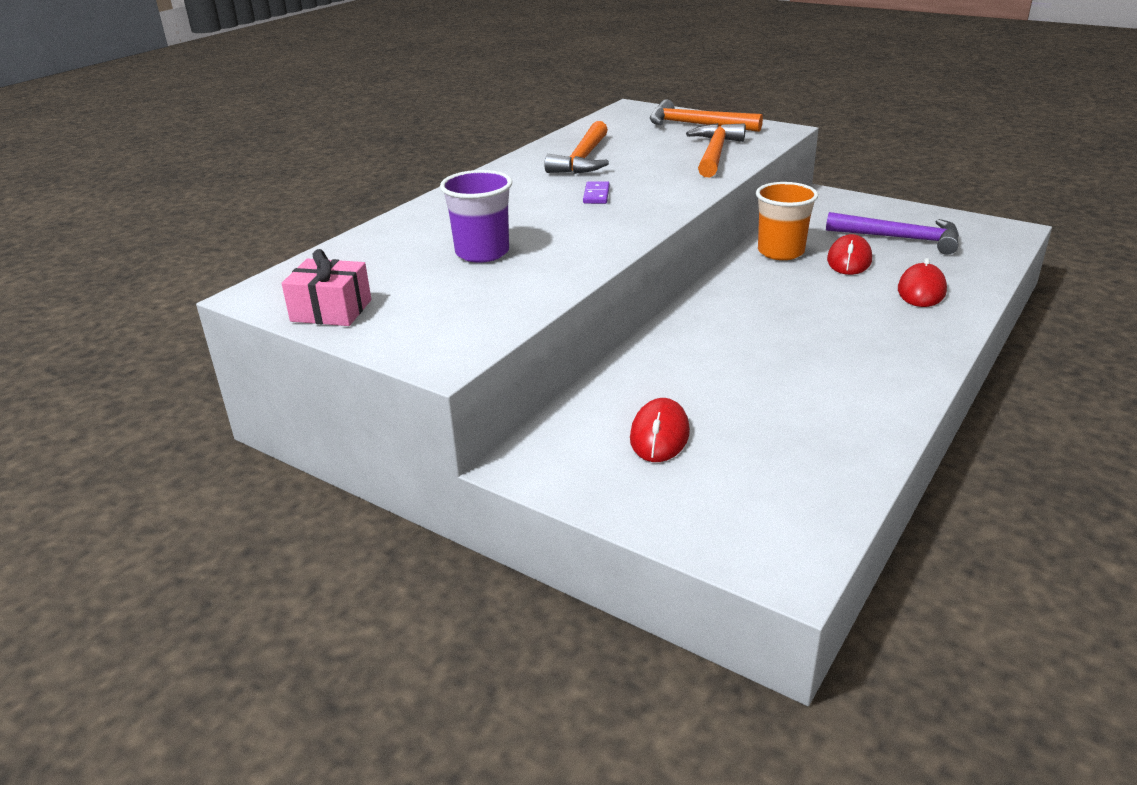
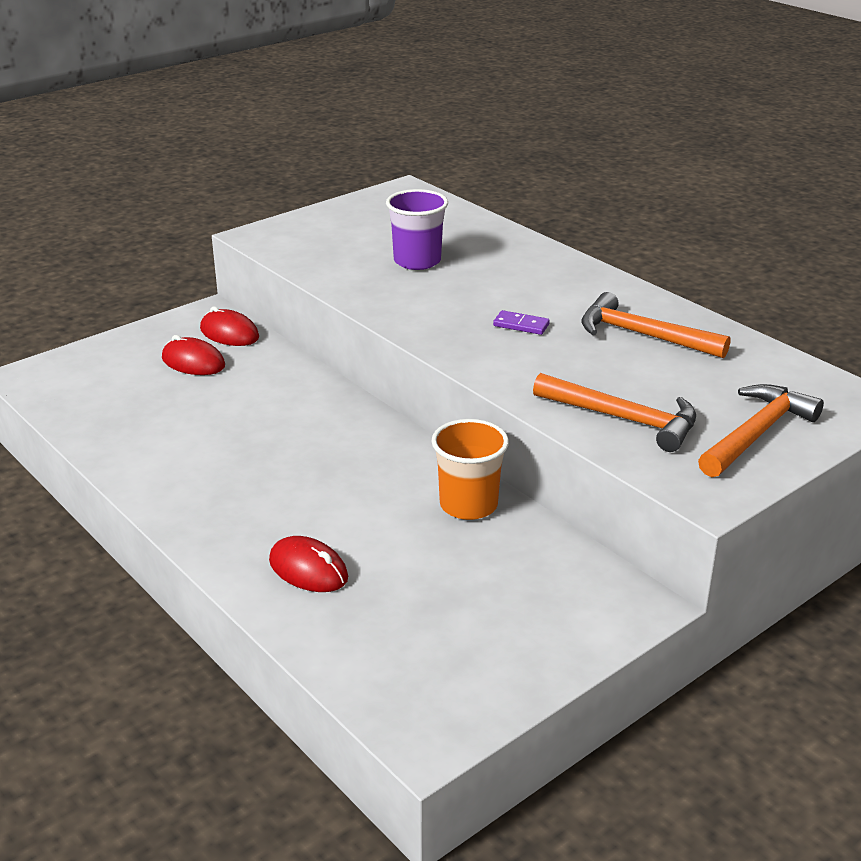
camera: 105 degrees right, 0 degrees up
pink gift [281,249,371,326] -> none
purple hammer [826,212,959,255] -> none
red mouse [827,234,872,275] -> red mouse moved to [200,306,259,346]

